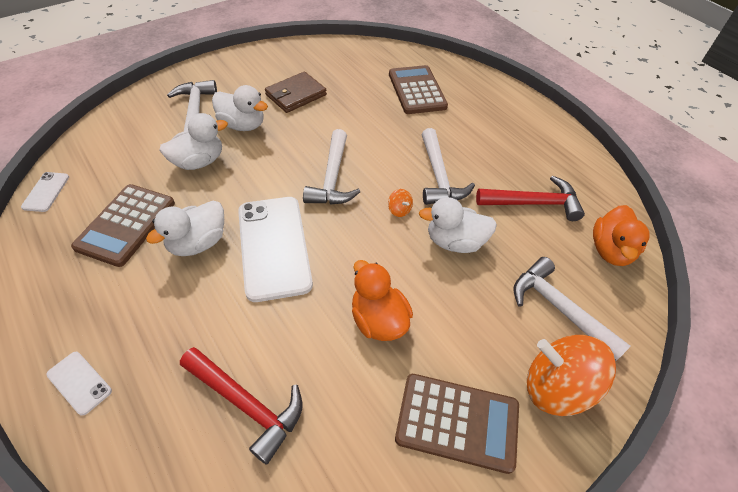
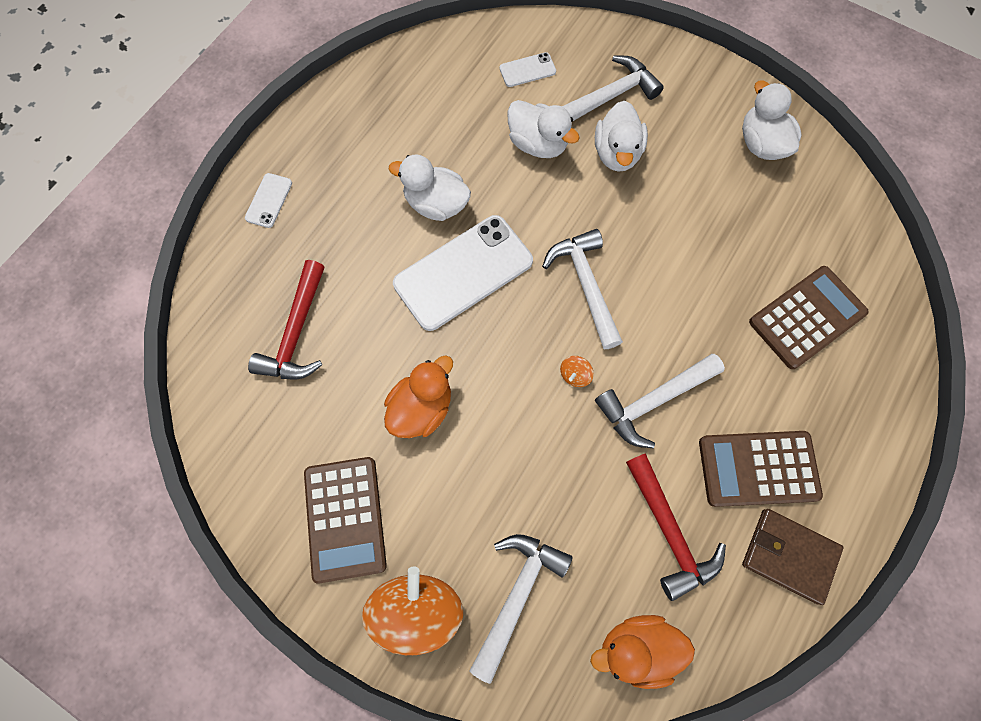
camera: 70 degrees right, 20 degrees up
white phone [21,172,69,212] -> white phone moved to [500,52,556,87]
brown calculator [71,184,175,267] -> brown calculator moved to [699,431,823,507]
brown wallet [265,71,327,113] -> brown wallet moved to [742,509,843,605]
white hammer [303,129,360,205] -> white hammer turned 90 degrees clockwise [542,229,623,349]
white duck [419,197,497,253] -> white duck moved to [742,81,802,160]

